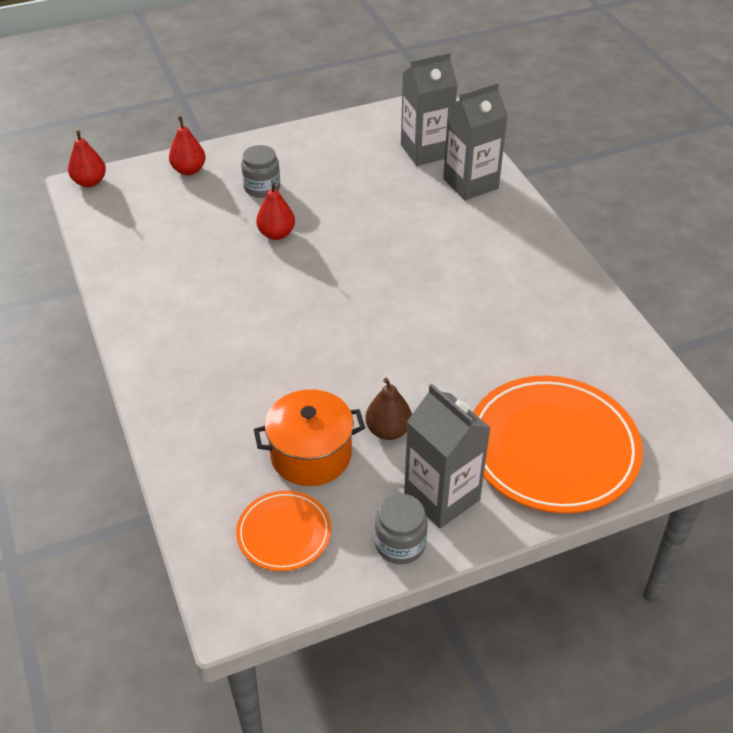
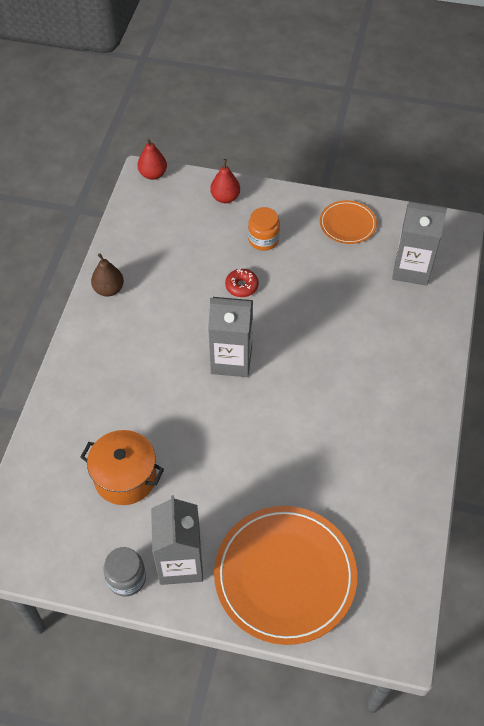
camera: 35 degrees right, 10 degrees up
orange plate [236,490,331,571] -> orange plate moved to [320,200,377,244]
grey jar [241,145,280,198] -> orange jar [248,207,280,251]
red pear [256,182,295,240] -> red donut [225,268,259,297]
brown pear [365,378,412,440] -> brown pear moved to [91,253,124,296]
grey carton [443,82,508,200] -> grey carton moved to [208,297,253,377]

